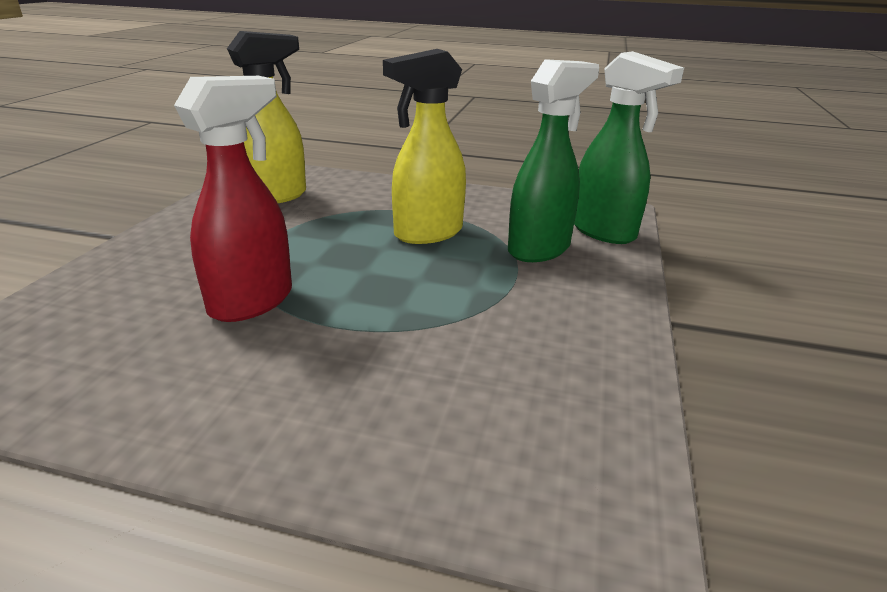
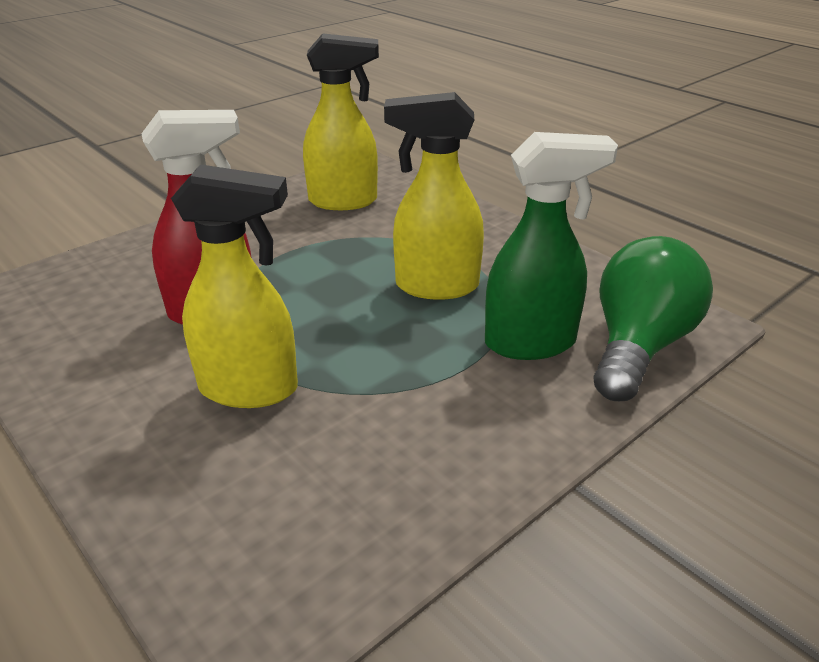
camera: 35 degrees right, 5 degrees up
green spray bottle [574,51,684,244] -> green light bulb [594,236,713,401]
none -> yellow spray bottle [171,164,298,408]

